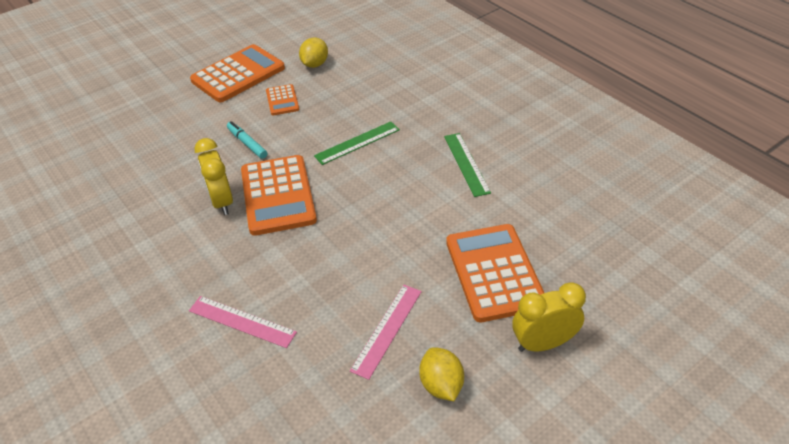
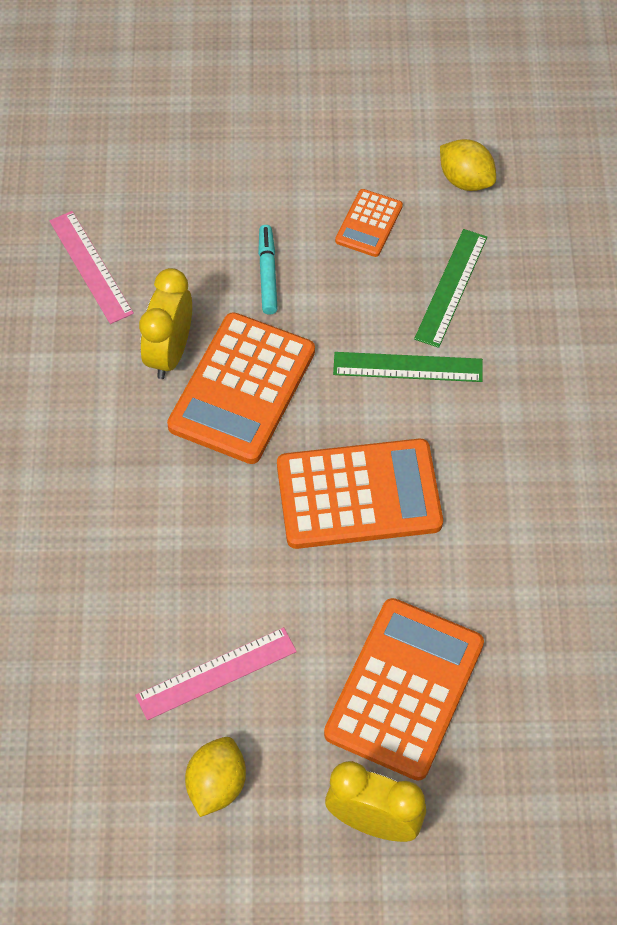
camera: 35 degrees right, 15 degrees up
pink ruler [189,296,297,348] -> pink ruler moved to [50,211,134,324]
orange calculator [190,44,285,102] -> orange calculator moved to [277,439,443,549]
yellow lemon [299,38,328,68] -> yellow lemon turned 75 degrees clockwise [440,139,496,191]
green ruler [444,133,491,197] -> green ruler moved to [414,229,487,348]

